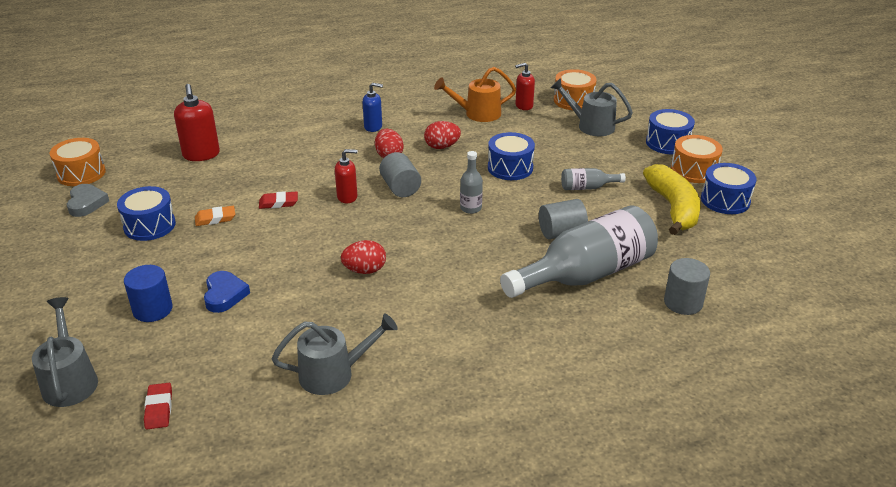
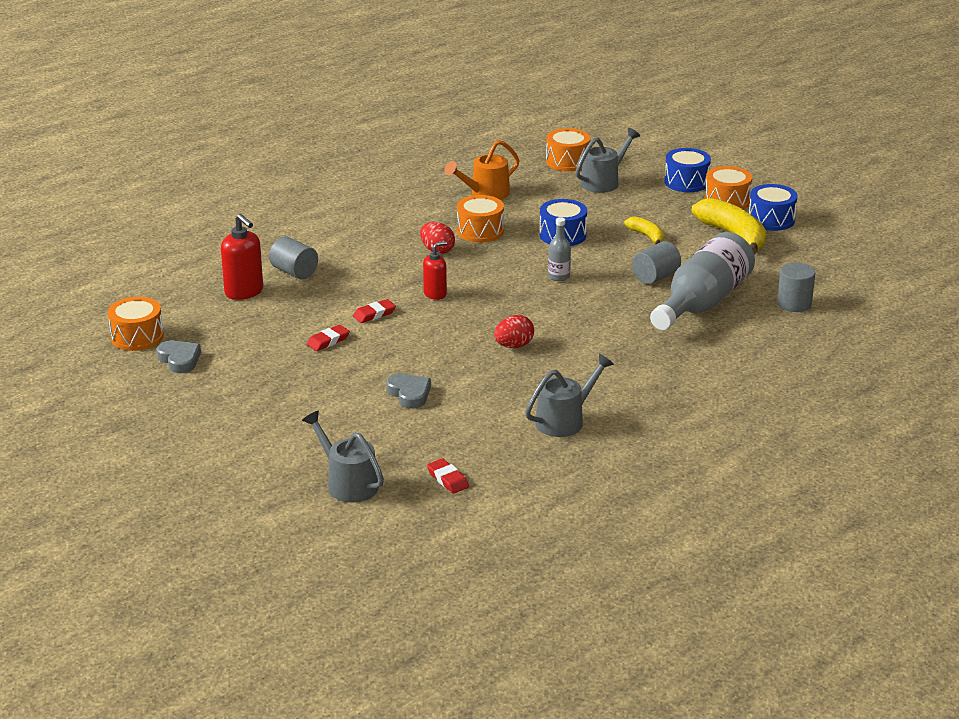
camera: 25 degrees left, 5 degrees down
blue drum [117,186,176,241] -> none
blue cylinder [124,265,173,322] -> none
orange eraser [195,206,235,226] -> red eraser [307,325,350,351]
blue heart [204,271,250,313] -> grey heart [386,374,431,409]
blue soap dispenser [363,83,383,132] -> none
grey cylinder [379,152,421,197] -> grey cylinder moved to [269,236,318,279]
red egg [424,121,461,149] -> orange drum [457,195,504,242]
red soap dispenser [515,63,535,110] -> none
grey watering can [551,78,633,136] -> grey watering can turned 135 degrees clockwise [575,128,640,193]
grey bottle [561,168,626,190] -> yellow banana [624,216,664,244]

